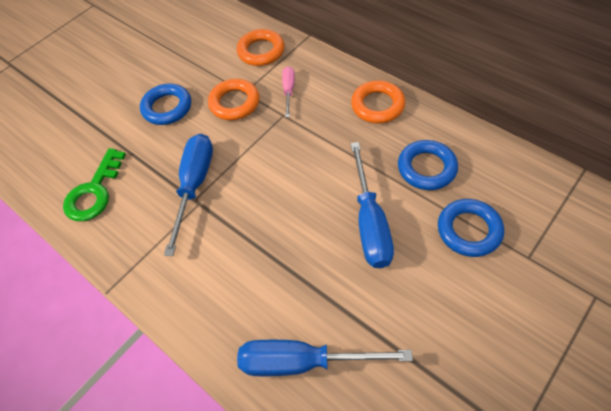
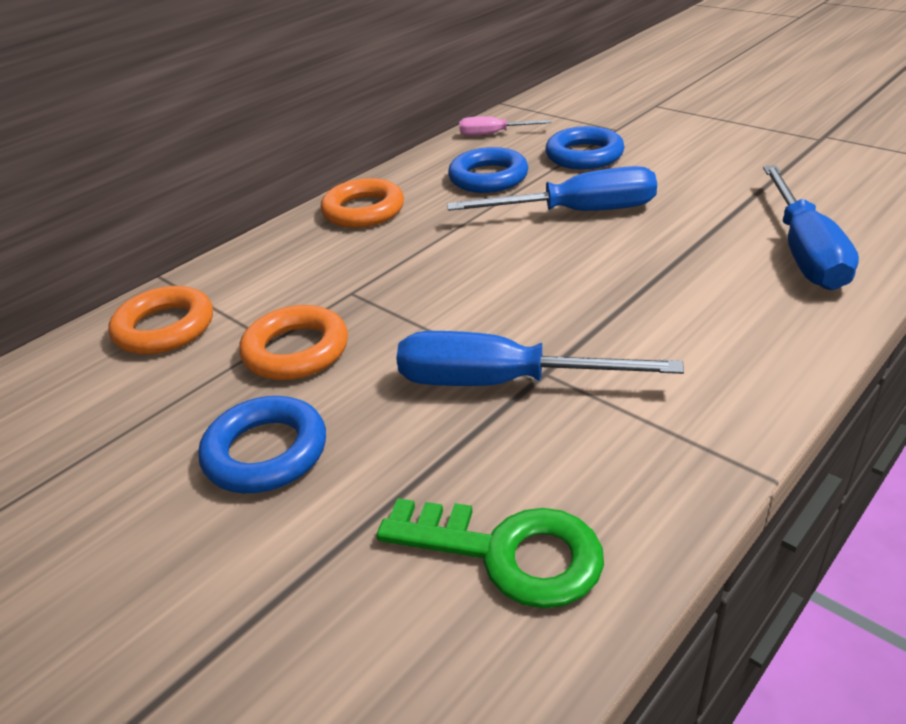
camera: 90 degrees left, 20 degrees down
pink screwdriver [282,66,295,118] -> pink screwdriver moved to [459,116,552,136]

